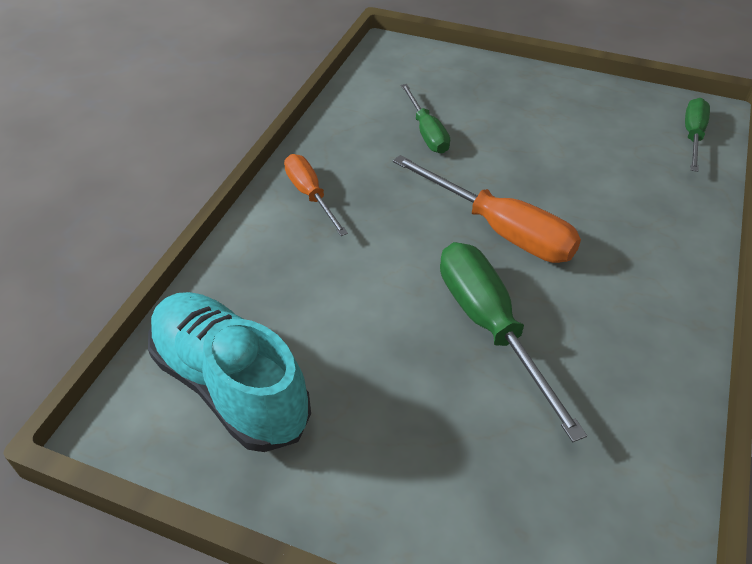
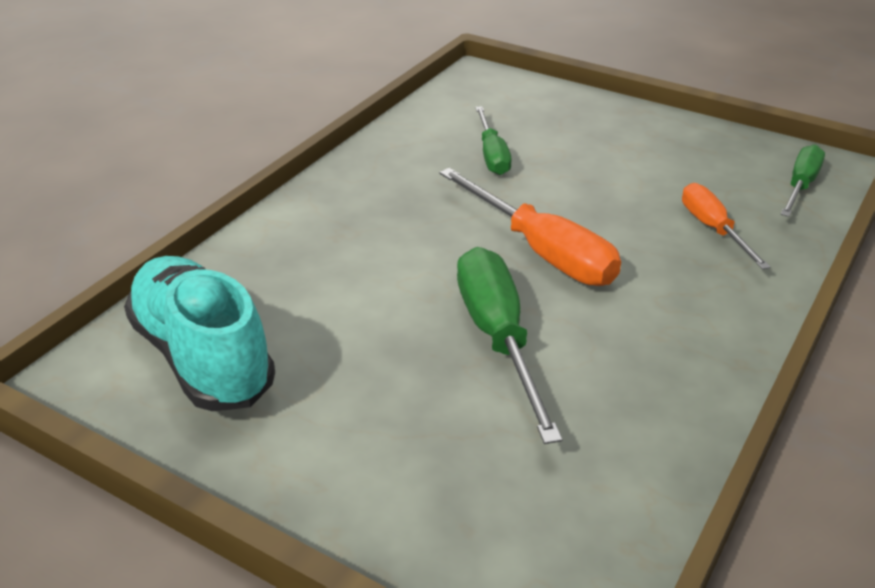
camera: 10 degrees right, 10 degrees down
orange screwdriver [284,154,348,236] -> orange screwdriver moved to [682,183,771,270]

